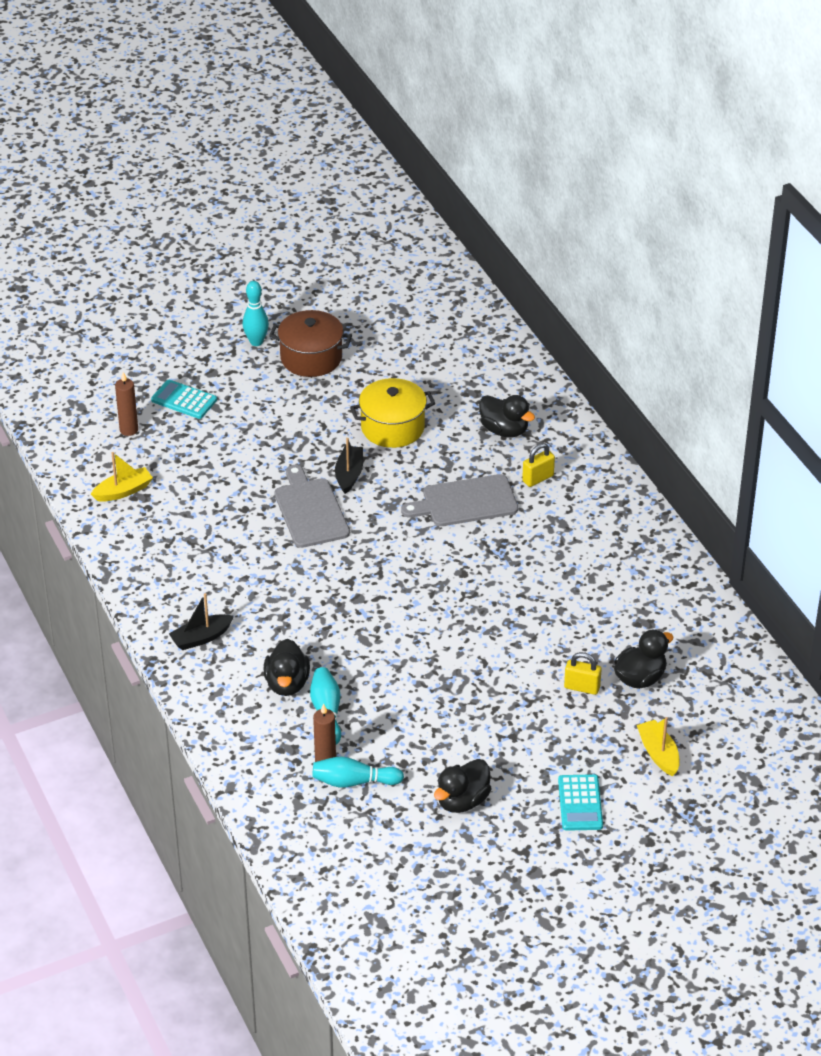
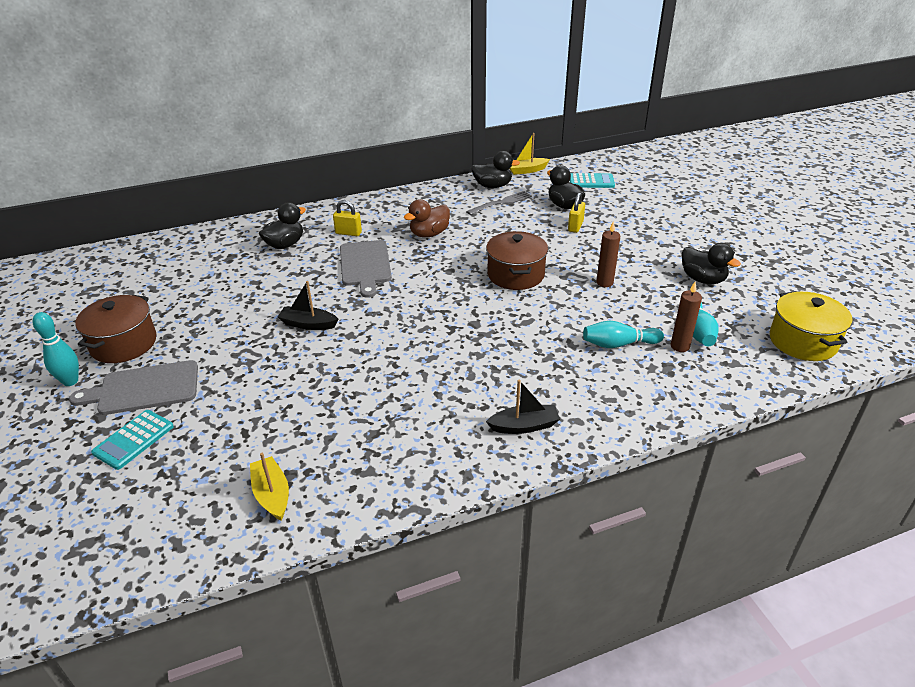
camera: 85 degrees left, 5 degrees down
brown candle [115,372,138,436] -> brown candle moved to [596,221,620,287]
black boat [169,593,234,650] -> black boat turned 75 degrees counterclockwise [486,380,560,434]
black duck [264,639,310,696] -> black duck moved to [471,151,520,188]
grey cutting board [275,465,350,548] -> grey cutting board moved to [69,360,198,415]
yellow pot [350,378,435,448] -> yellow pot moved to [770,291,852,361]
yellow padlock [522,443,555,487] -> yellow padlock turned 45 degrees counterclockwise [333,200,362,236]
turquoise calculator [558,774,603,831] -> turquoise calculator moved to [570,173,615,188]
yellow boat [637,717,680,776] -> yellow boat moved to [510,133,550,175]
none -> brown duck [404,199,450,238]
none -> grey fork [466,191,532,215]
none -> brown pot [486,231,548,290]

